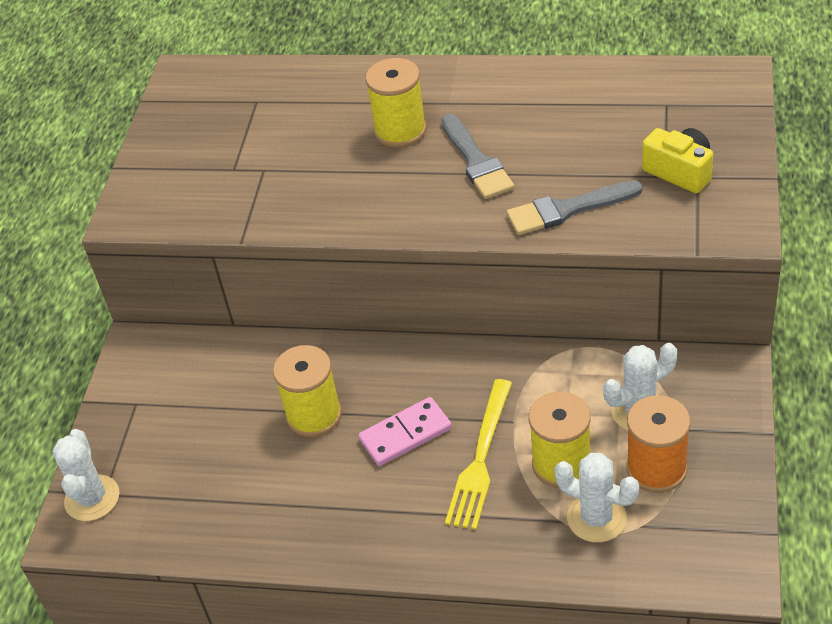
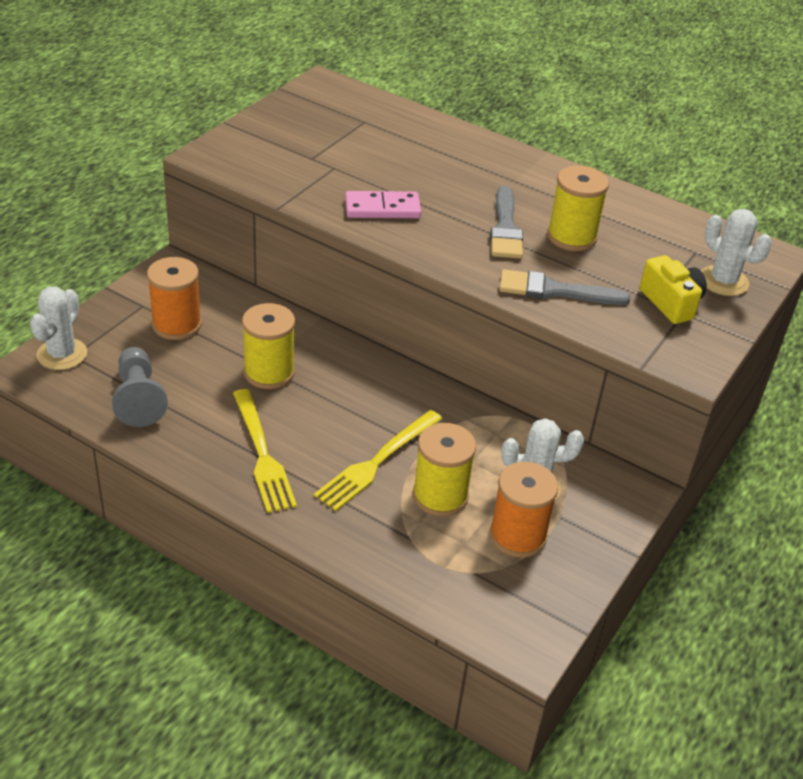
camera: 15 degrees right, 5 degrees down
pink domino [358,397,452,466] -> pink domino moved to [345,191,421,218]
yellow spool [365,58,426,148] -> yellow spool moved to [547,165,609,251]
white cactus [554,453,639,543] -> white cactus moved to [701,209,772,296]
none -> grey pawn [112,347,168,427]
none -> orange spool [147,257,202,340]
none -> yellow fork [233,389,297,513]

